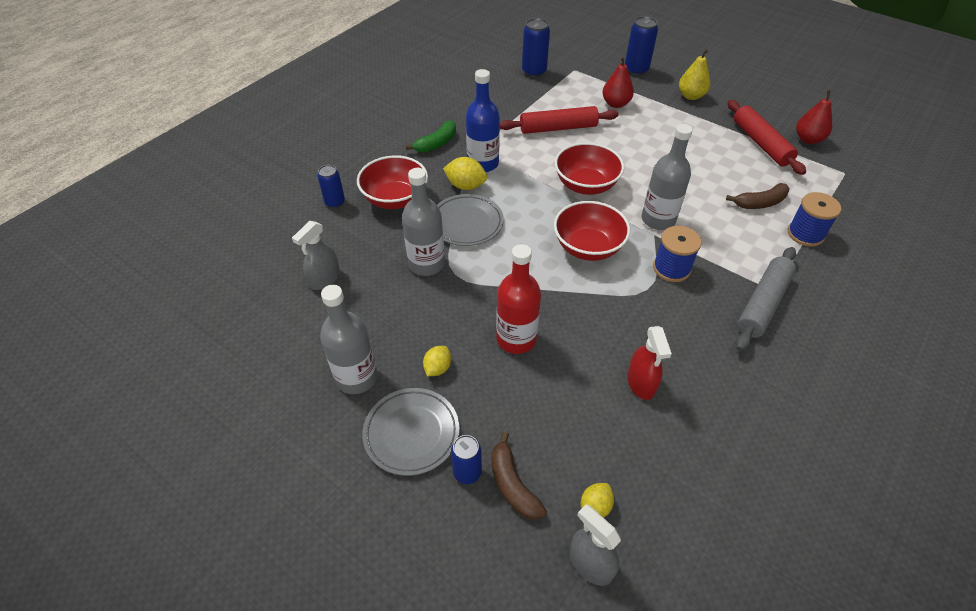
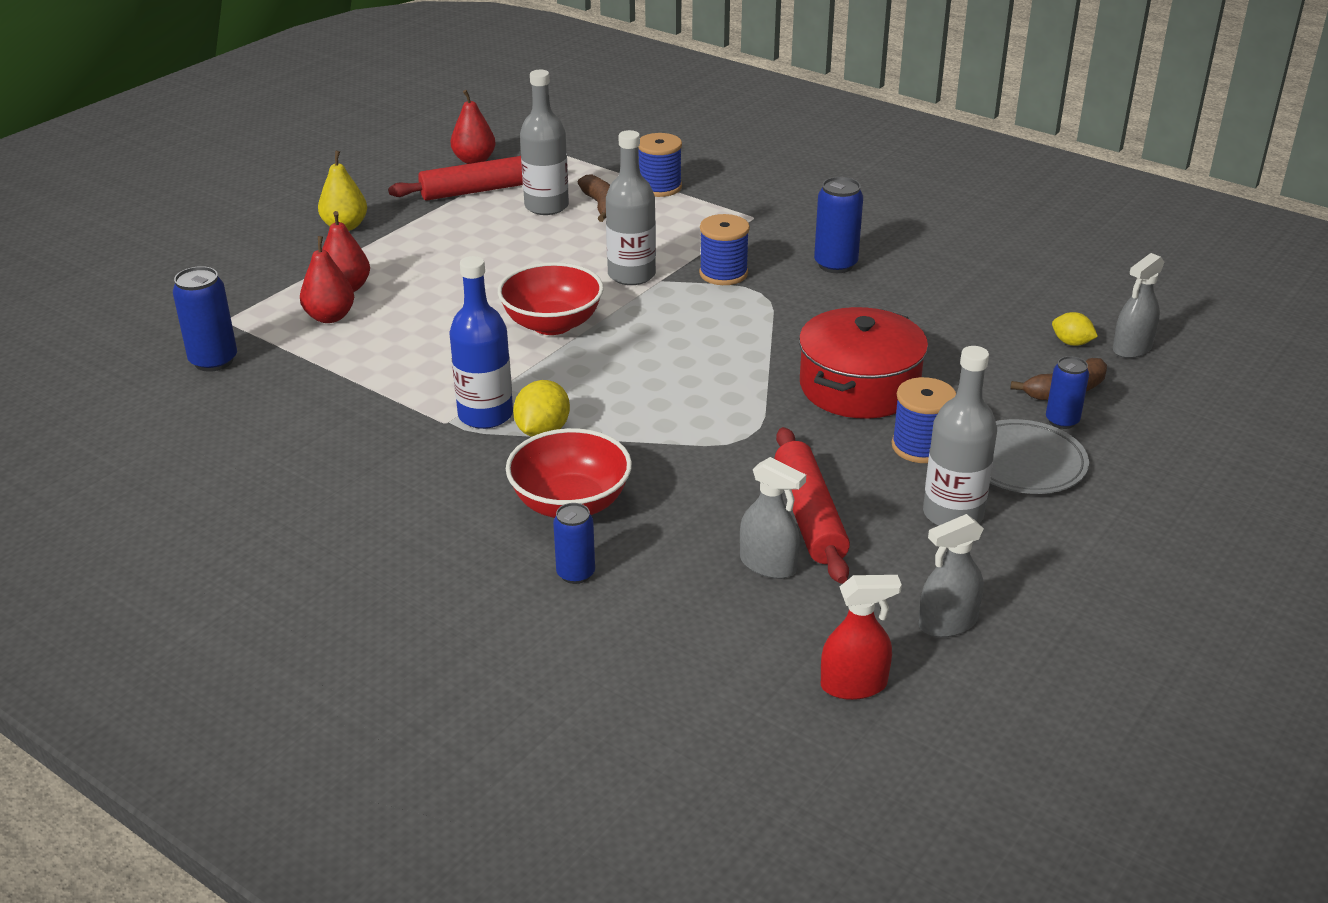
camera: 90 degrees left, 15 degrees down
grey bottle [402,168,445,276] -> grey bottle moved to [520,70,569,215]
green banana [405,120,456,153] -> none
yellow lemon [423,346,451,376] -> blue spool [892,377,956,463]
grey plate [437,194,504,246] -> none
red bottle [496,244,541,354] -> red pot [799,307,928,419]
red rolling pin [499,106,618,134] -> red rolling pin moved to [774,427,850,584]
red bowl [554,201,630,261] -> none
blue can [625,16,658,75] -> blue can moved to [814,177,863,273]
red spray bottle [627,326,672,400] -> red spray bottle moved to [821,575,902,700]
grey rolling pin [736,247,796,351] -> none
none -> red pear [300,236,354,323]
none -> grey spray bottle [919,514,984,637]

